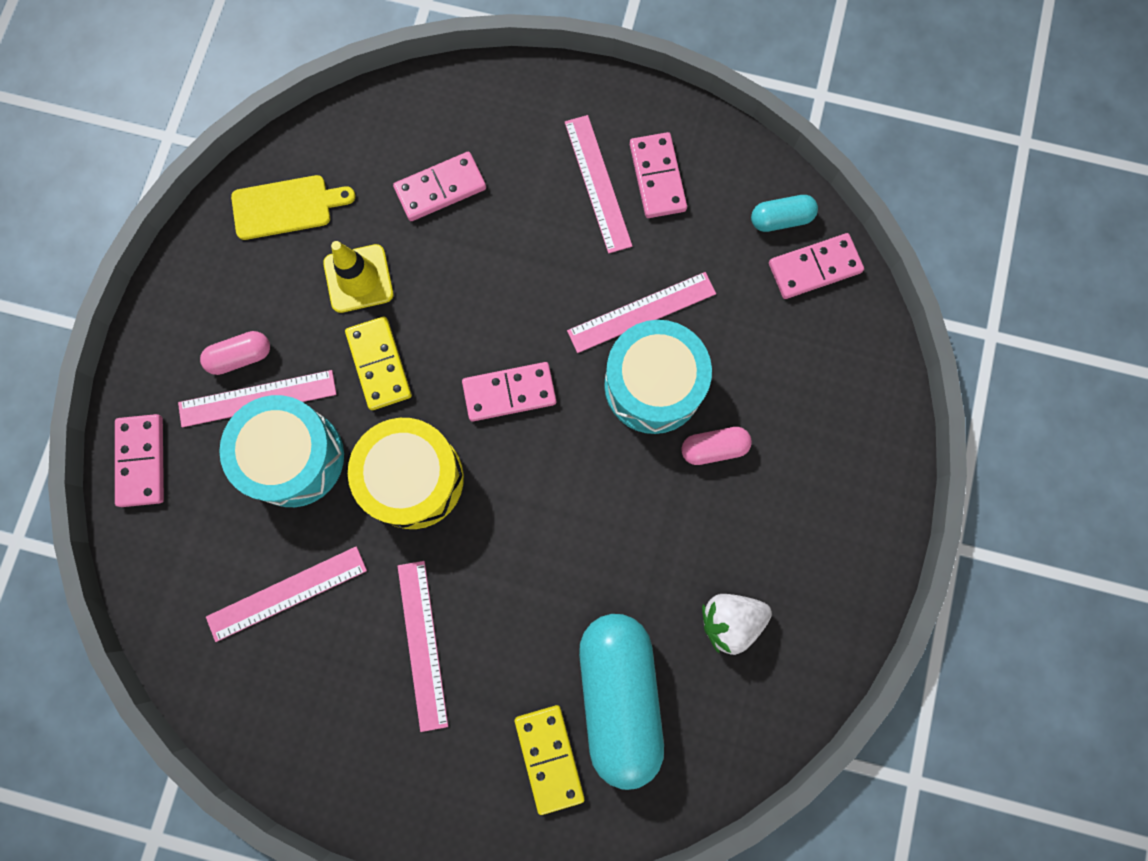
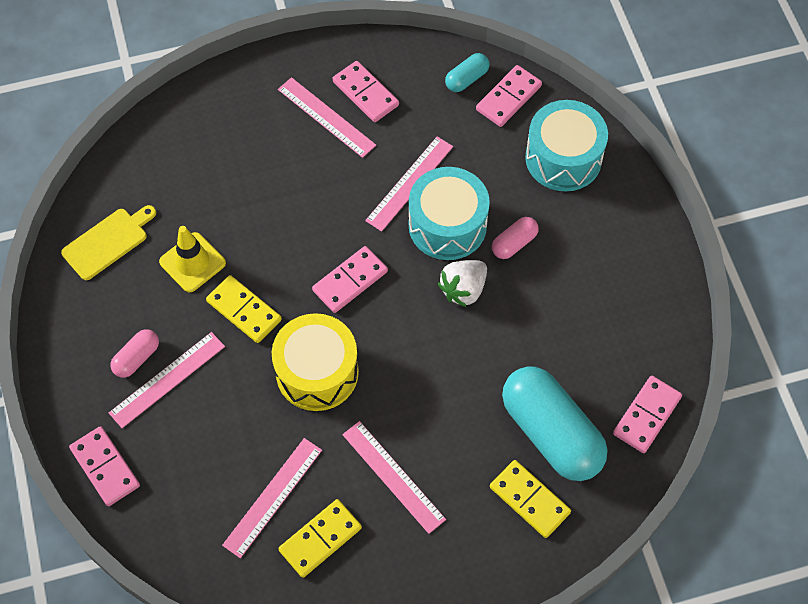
camera: 30 degrees left, 15 degrees down
turquoise drum [219,395,344,507] -> turquoise drum moved to [525,100,608,191]
pink domino [393,152,486,221] -> pink domino moved to [613,376,682,453]
white strawberry [702,594,772,655] -> white strawberry moved to [438,260,487,308]
none -> yellow domino [278,499,362,578]

